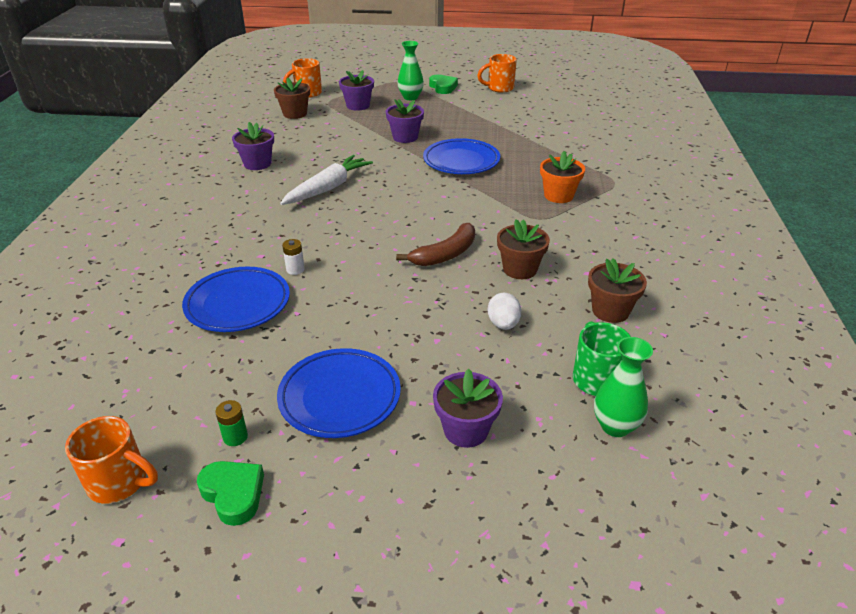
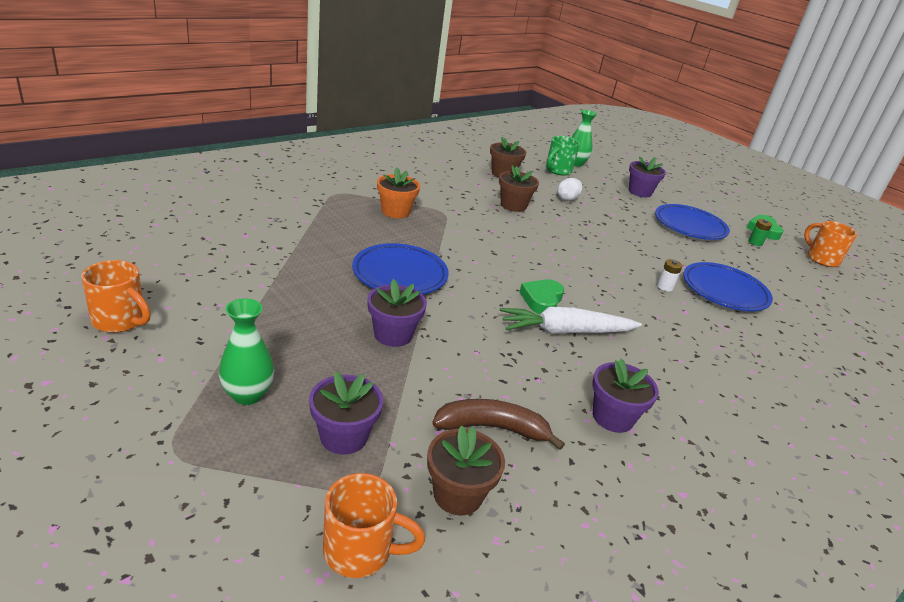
camera: 140 degrees left, 5 degrees down
brown banana [396,223,475,266] -> brown banana moved to [432,399,565,450]
green heart [429,75,458,94] -> green heart moved to [519,279,564,314]

